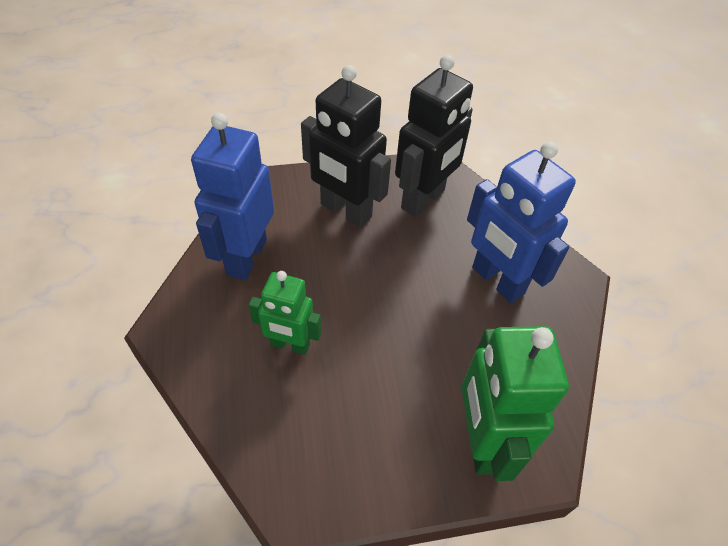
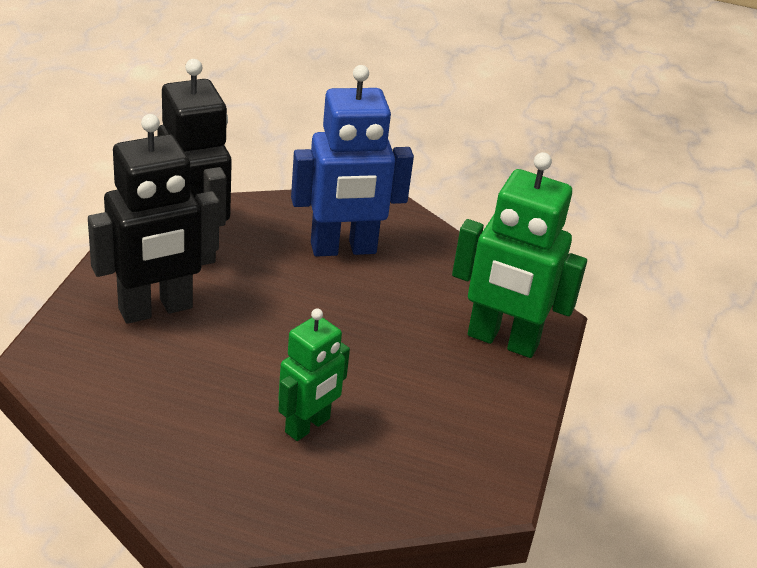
camera: 65 degrees left, 15 degrees down
blue robot [191,113,274,280] -> none

